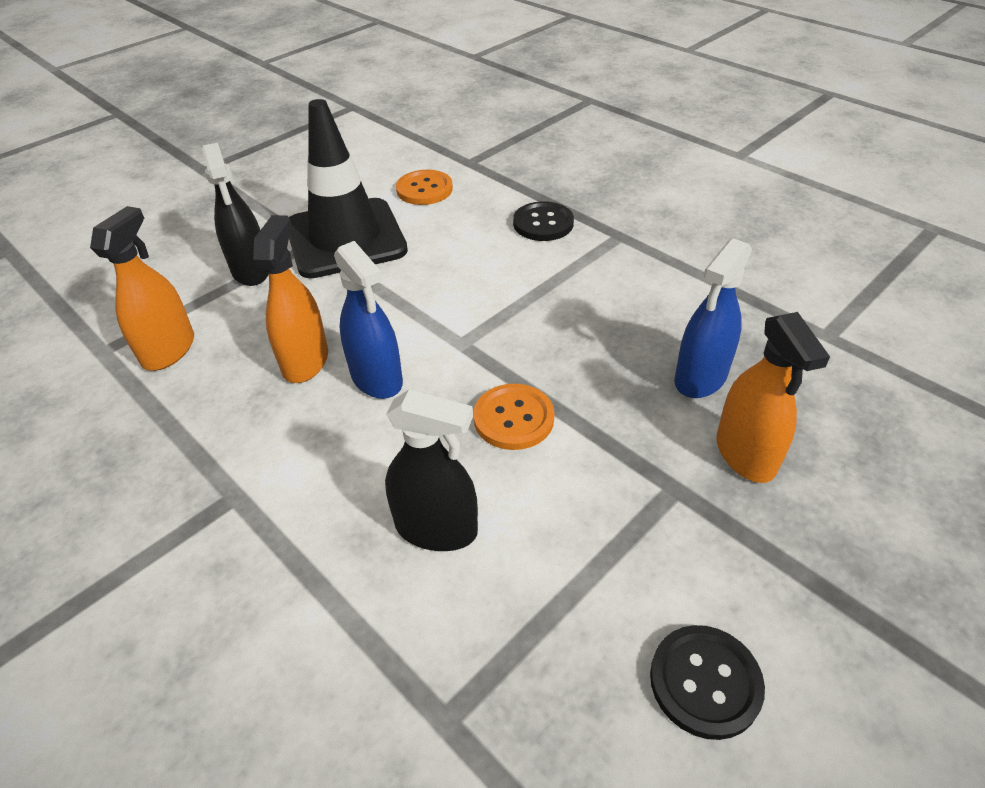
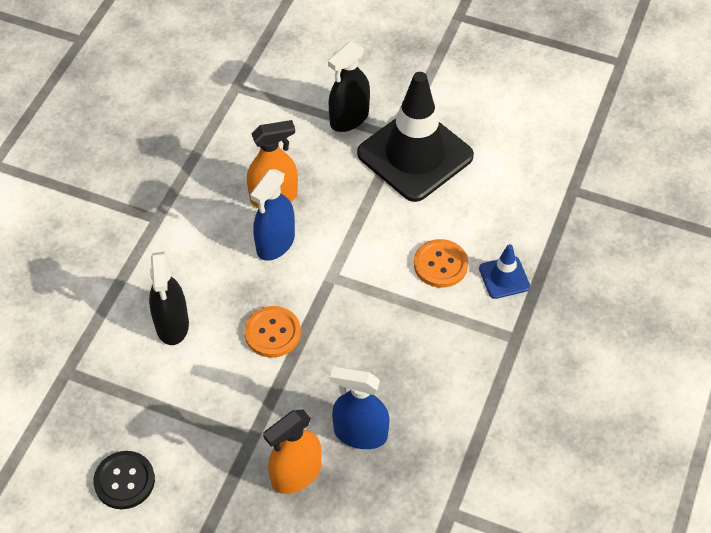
camera: 65 degrees right, 10 degrees up
orange spray bottle [90,206,194,371] -> none
orange button [396,170,453,205] -> orange button moved to [414,239,468,288]
black button [513,201,574,241] -> blue traffic cone [479,244,530,299]

